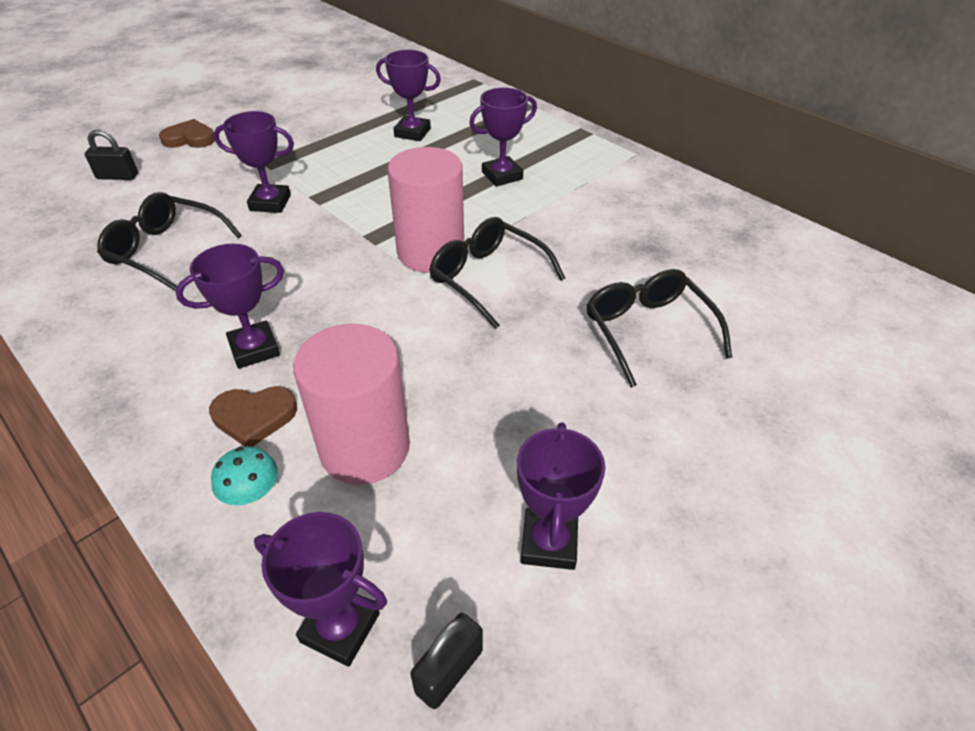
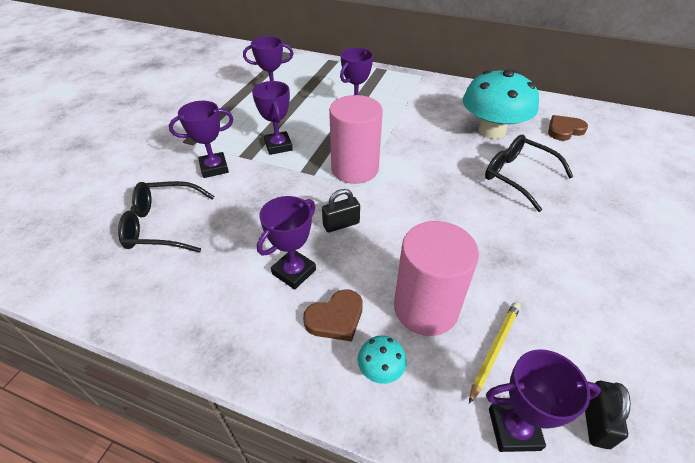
camera: 25 degrees left, 0 degrees up
black padlock [85,129,138,180] -> black padlock moved to [322,189,360,233]
brown heart [159,119,215,148] -> brown heart moved to [548,115,588,141]
black glasses [429,217,565,329] -> none
purple trophy [517,422,605,570] -> purple trophy moved to [252,81,293,155]
none -> turquoise mushroom [463,69,539,139]
none -> yellow pencil [469,302,520,404]

